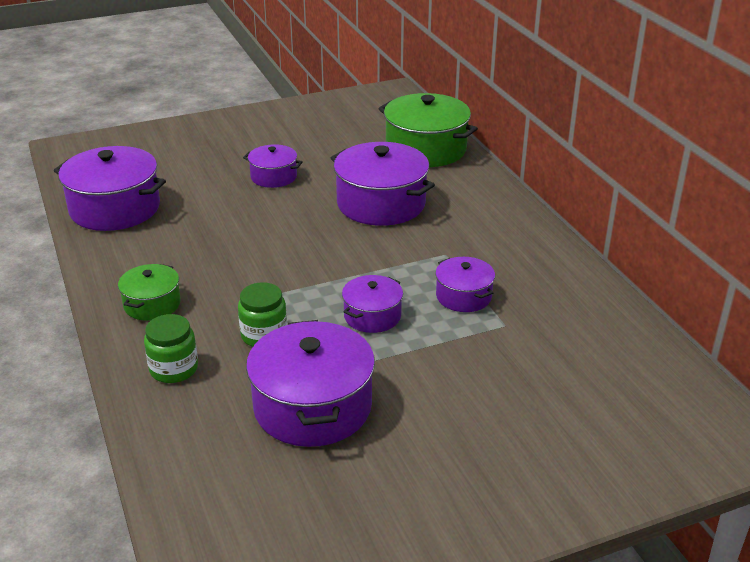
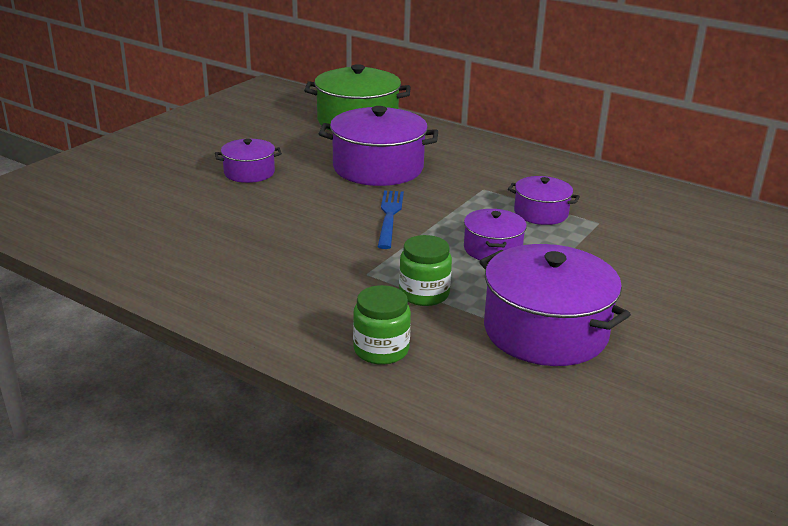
camera: 35 degrees left, 5 degrees down
purple pot [54,146,166,231] -> none
green pot [118,264,181,321] -> none
none -> blue fork [378,191,404,249]

